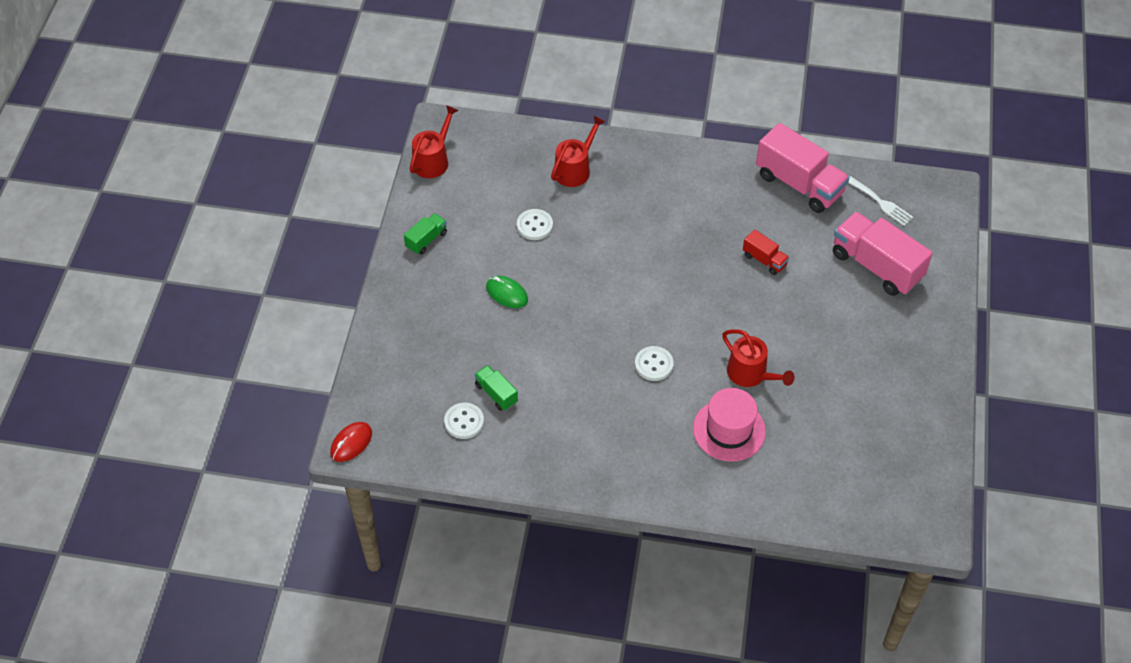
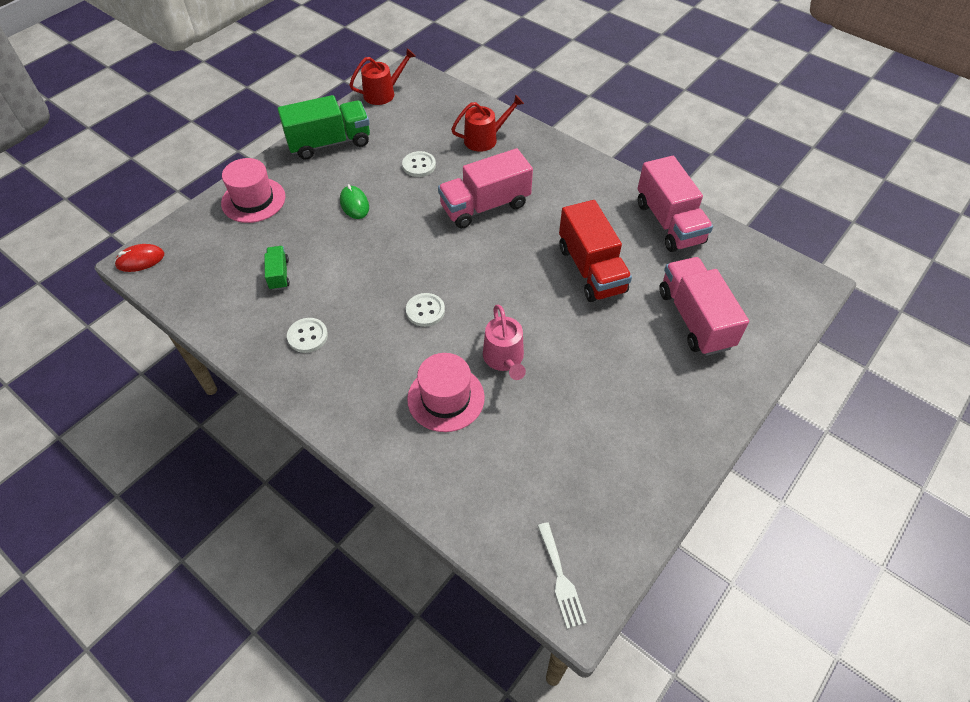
camera: 30 degrees right, 0 degrees up
green truck [404,213,447,255] -> green truck [278,95,370,160], size x2.05
white button [444,403,484,439] -> white button moved to [287,318,328,353]
red watering can [722,329,795,387] -> pink watering can [483,304,526,380]
red truck [743,229,789,275] -> red truck [559,200,632,302], size x2.05
white fork [848,176,913,226] -> white fork moved to [538,522,587,629]
none -> pink hat [221,158,285,223]
none -> pink truck [438,148,533,228]

